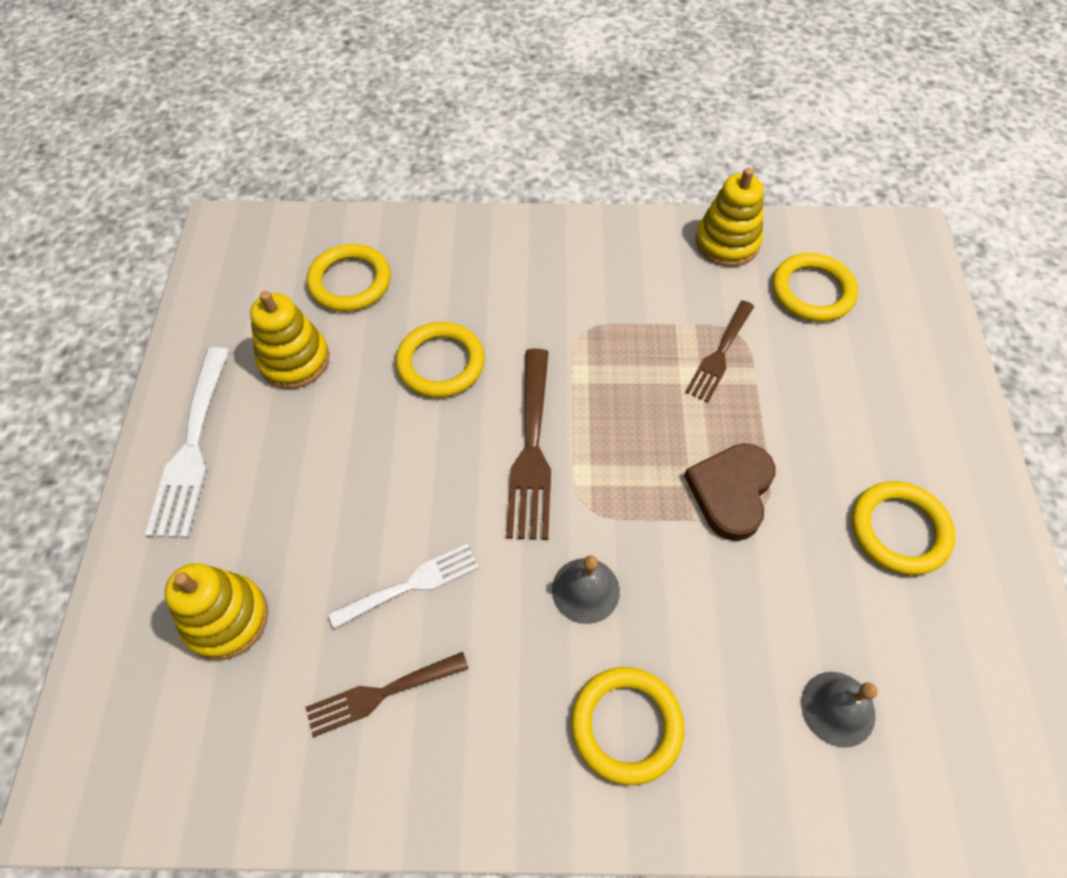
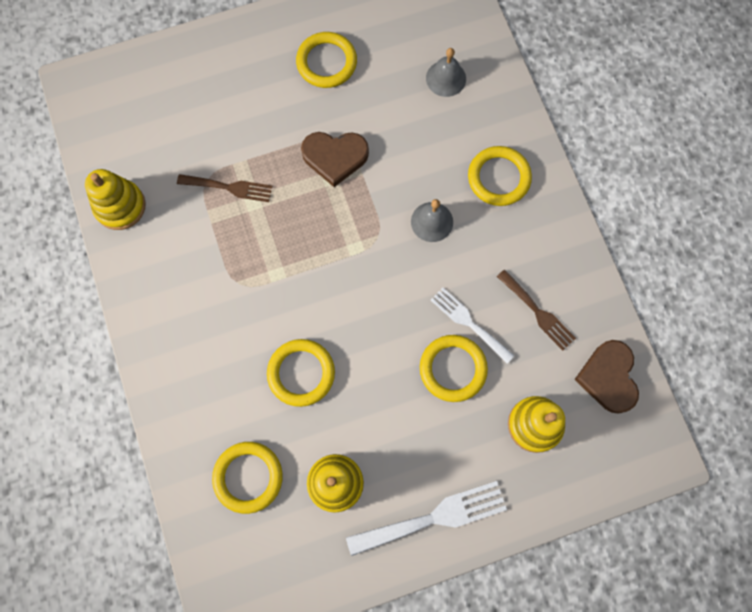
camera: 110 degrees left, 15 degrees up
brown fork [506,349,551,540] -> none
yellow ring [772,253,858,322] -> yellow ring moved to [420,335,488,402]
none -> brown heart [574,340,639,414]

